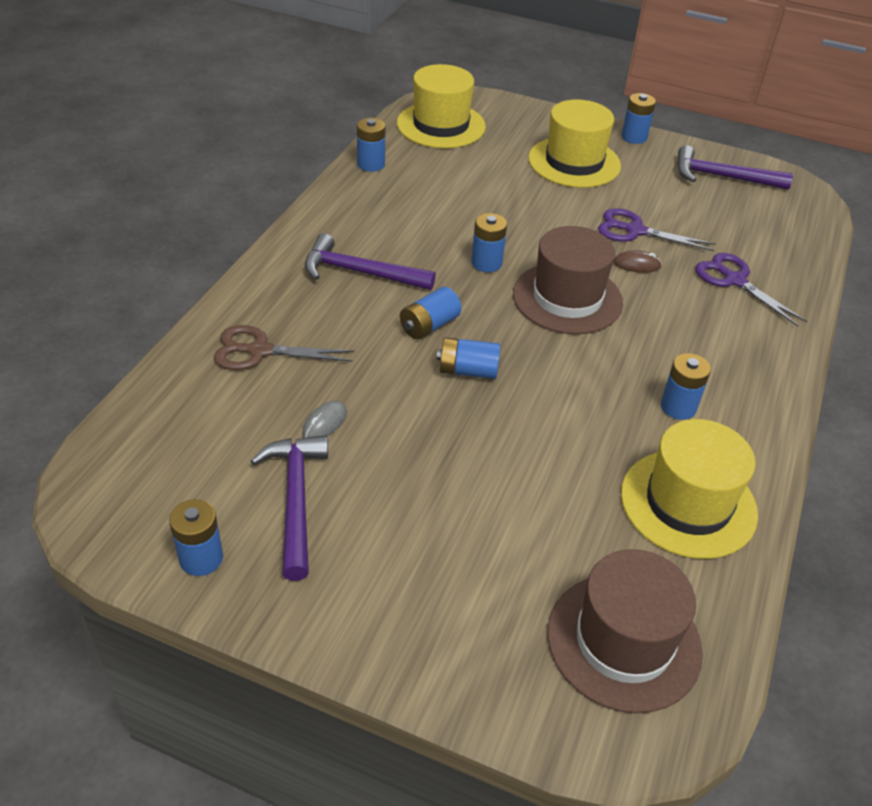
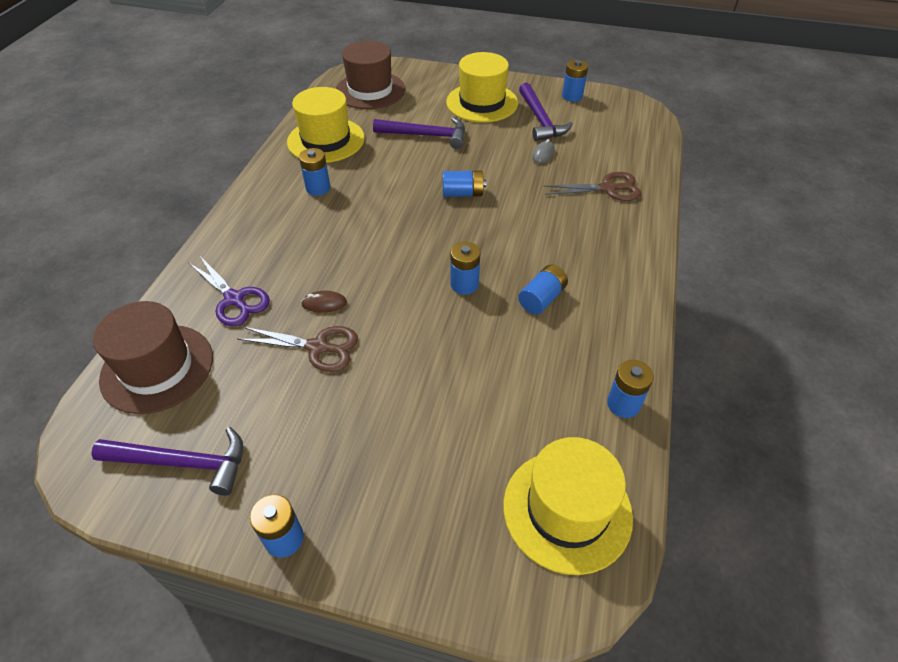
camera: 175 degrees right, 5 degrees up
purple hammer [305,233,436,290] -> purple hammer moved to [373,117,465,149]
blue battery [400,287,461,339] -> blue battery moved to [518,265,568,315]
brown hat [513,226,623,334] -> brown hat moved to [93,301,213,414]
yellow hat [528,99,621,188] -> yellow hat moved to [446,52,518,123]
purple scissors [598,208,716,251] -> brown scissors [237,326,358,372]

